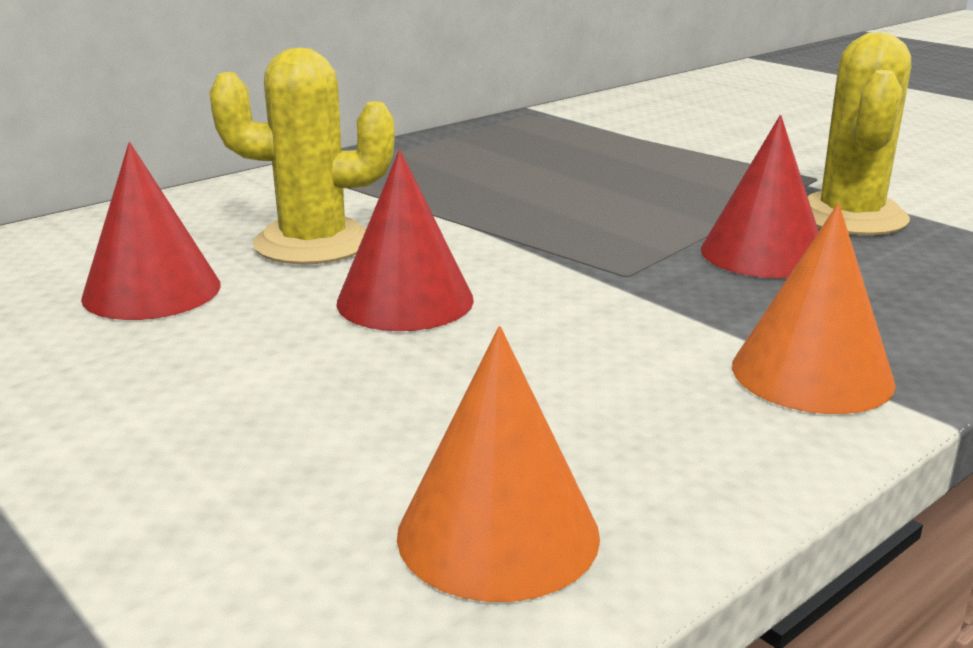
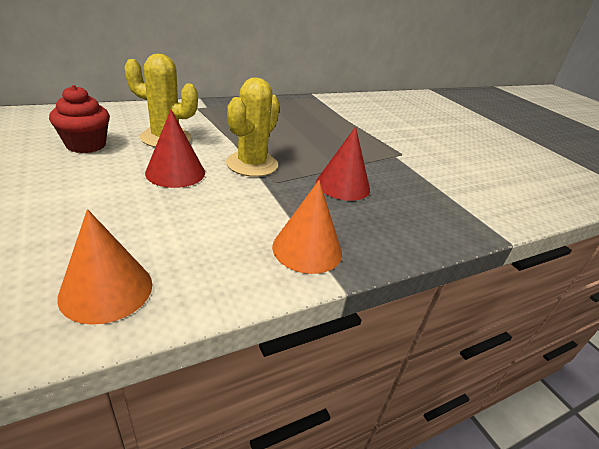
camera: 10 degrees right, 10 degrees up
red cone [81,142,221,320] -> red cupcake [49,85,110,153]
yellow cactus [808,32,911,235] -> yellow cactus moved to [226,77,280,177]

